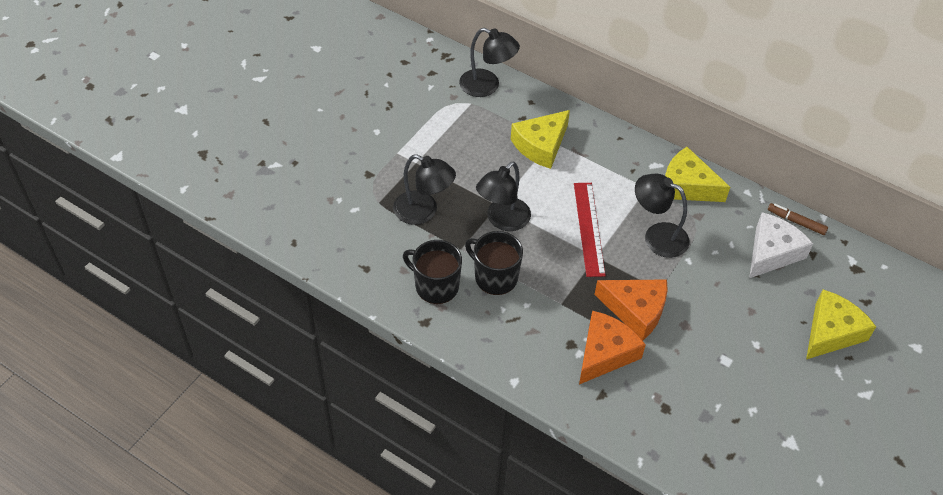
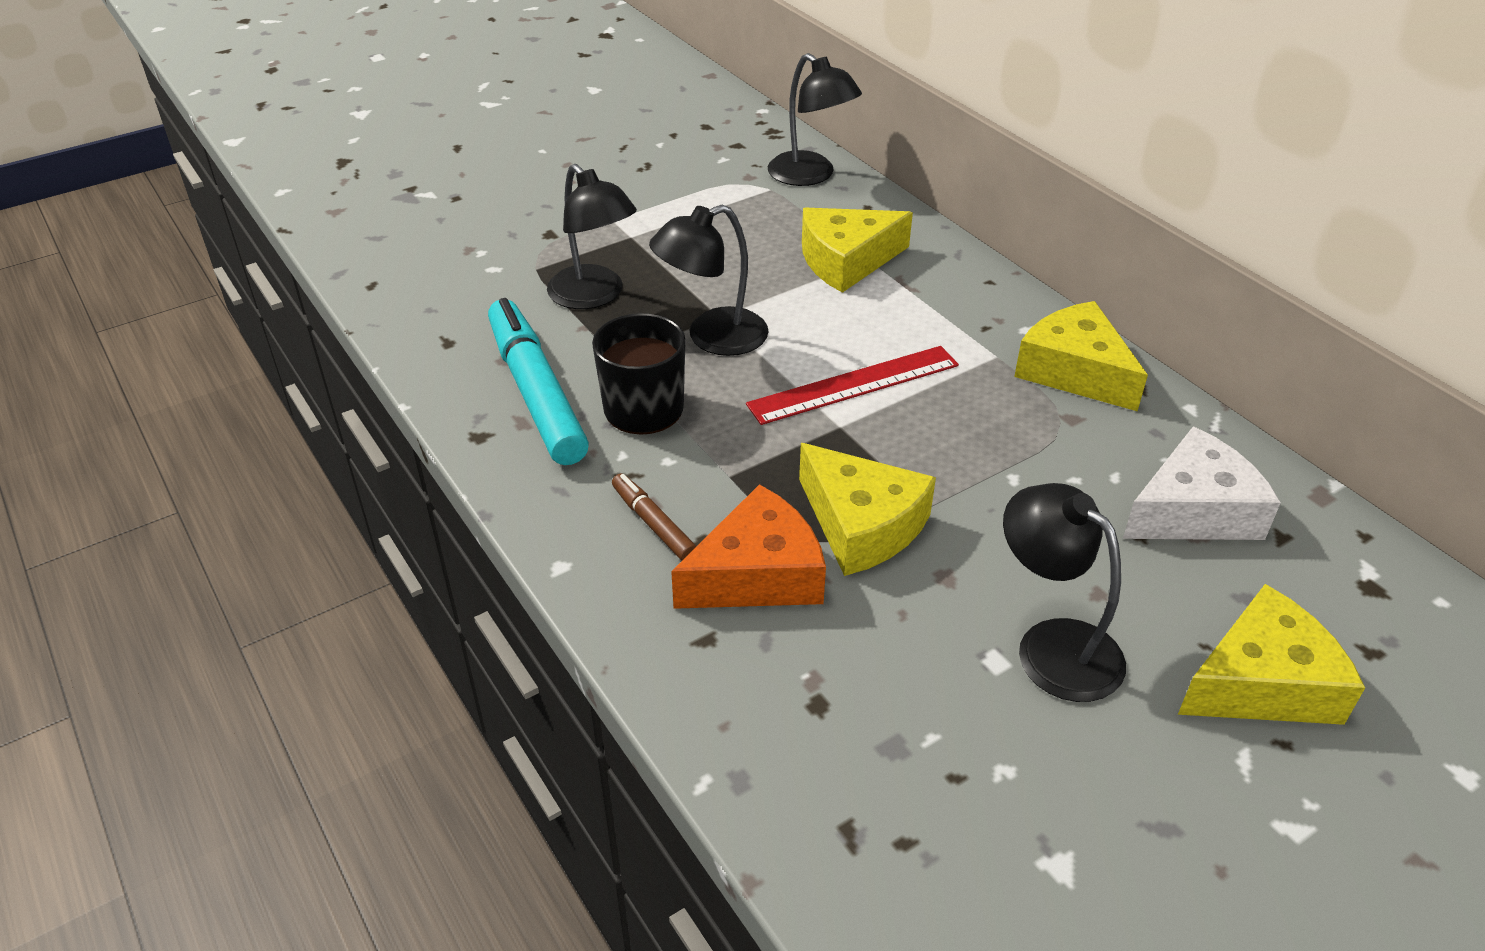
camera: 25 degrees right, 10 degrees down
black mug [403,240,462,304] -> turquoise marker [488,298,589,465]
red ruler [574,183,606,277] -> red ruler turned 45 degrees clockwise [746,346,959,425]
orange cheese [594,279,668,340] -> yellow cheese [799,443,936,576]
black lamp [635,174,690,258] -> black lamp moved to [1003,483,1126,702]
brown marker [768,203,828,235] -> brown marker moved to [612,473,696,560]

